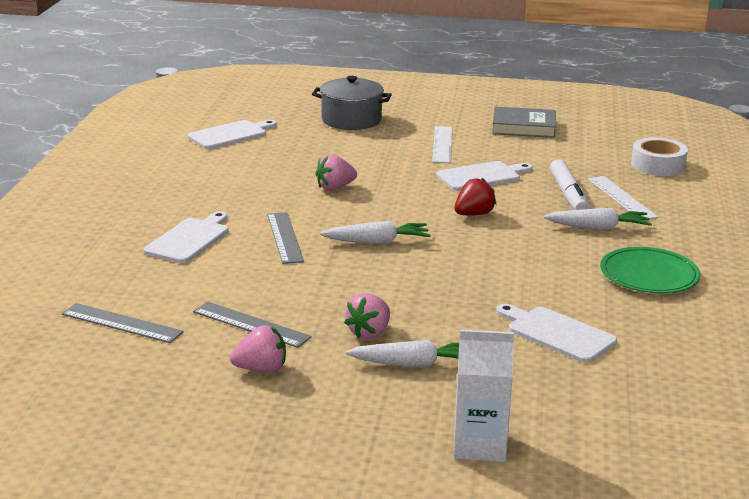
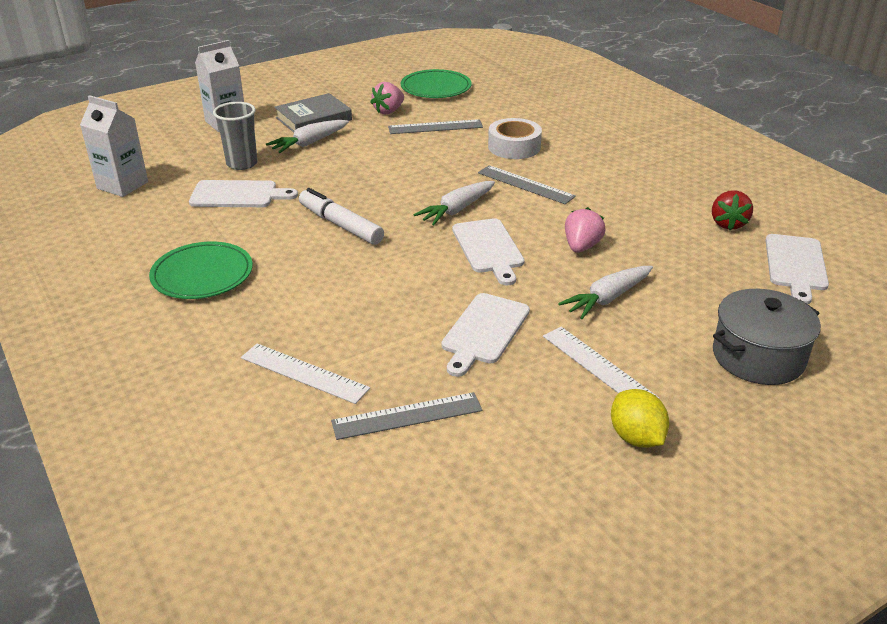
camera: 140 degrees right, 10 degrees up
grey ruler [62,303,184,343] -> grey ruler moved to [331,392,482,440]
white cutting board [144,211,229,263] -> white cutting board moved to [452,218,525,285]
pink strawberry [344,293,390,339] -> none
red strawberry [455,178,496,215] -> red strawberry moved to [712,190,753,230]
grey book [492,106,556,138] -> grey book moved to [274,93,352,133]
white carrot [544,208,652,230] -> white carrot moved to [558,266,653,319]
white marker [550,159,590,210] -> white marker moved to [299,188,384,245]
white tape [631,137,688,176] -> white tape moved to [488,118,542,159]
none -> white carton [80,95,148,197]
none -> grey cup [213,102,258,170]
none -> green plate [401,69,471,98]
none -> yellow lemon [611,389,669,448]

